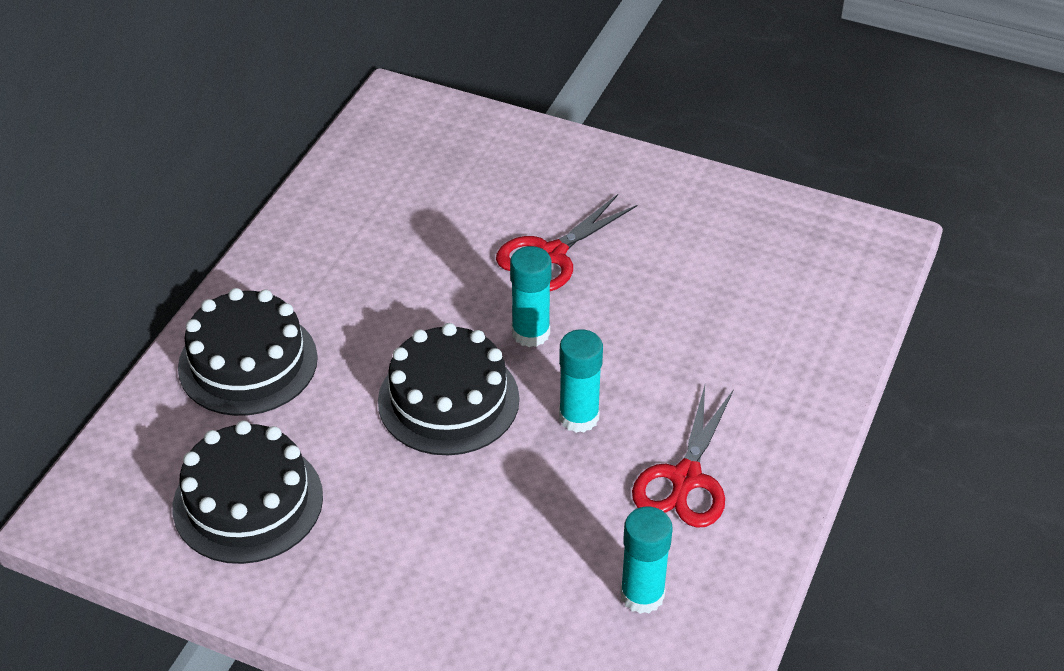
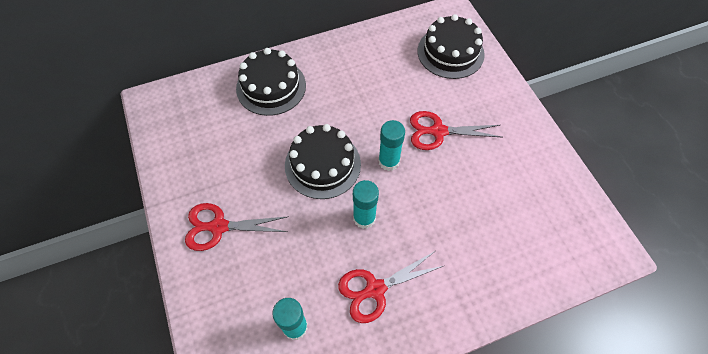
camera: 45 degrees right, 15 degrees up
black cake [172,421,323,564] -> black cake moved to [418,14,485,79]
none -> red scissors [185,203,289,251]

